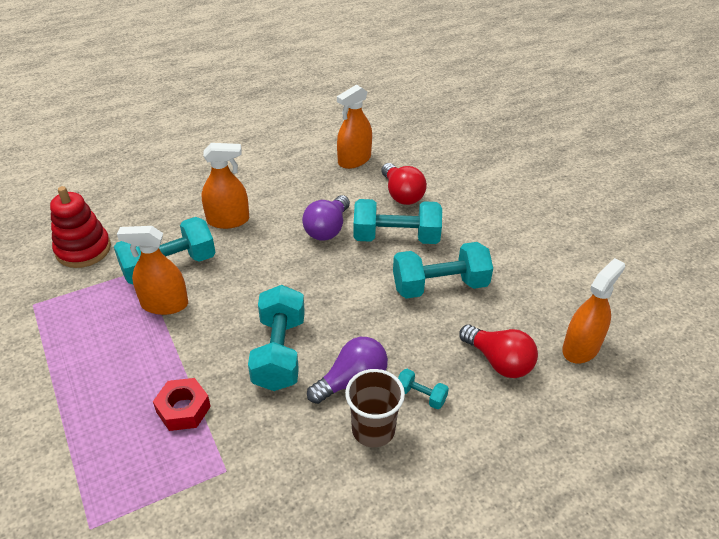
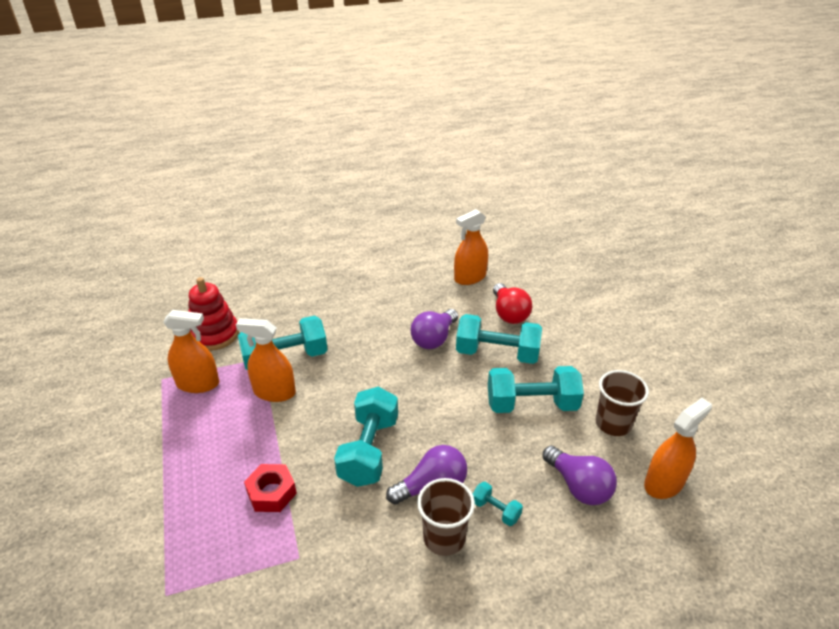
camera: 10 degrees right, 5 degrees down
orange spray bottle [202,143,249,229] -> orange spray bottle moved to [163,310,219,393]
red light bulb [459,325,538,378] -> purple light bulb [542,446,617,505]
none -> brown cup [596,370,649,436]

